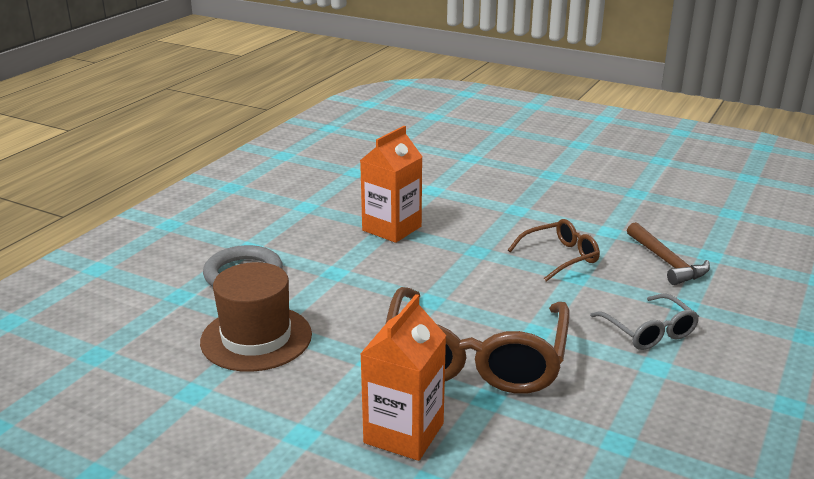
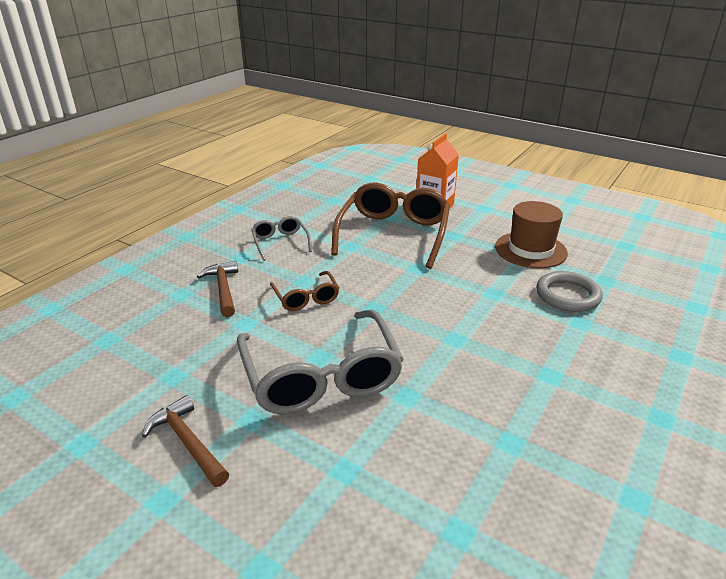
camera: 175 degrees left, 5 degrees up
orange carton [360,126,422,243] -> none
brown glasses [508,219,600,282] -> brown glasses turned 90 degrees counterclockwise [270,271,339,311]
none -> brown hammer [142,395,229,487]
none -> grey glasses [237,310,404,414]

